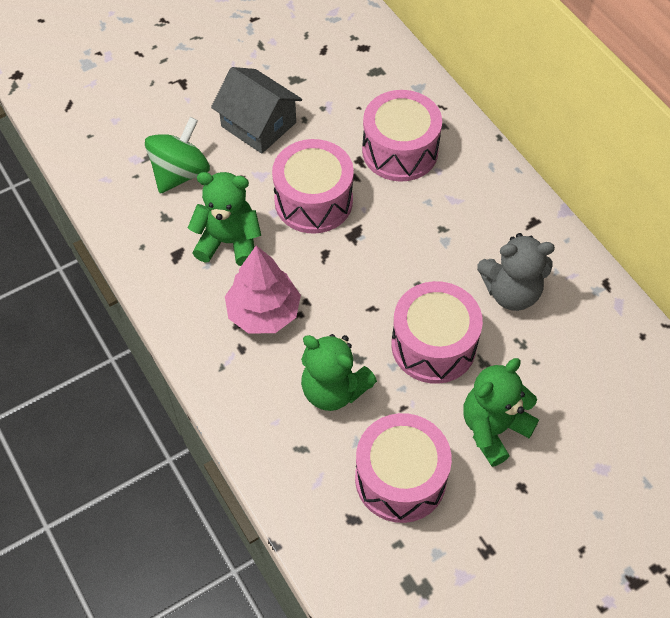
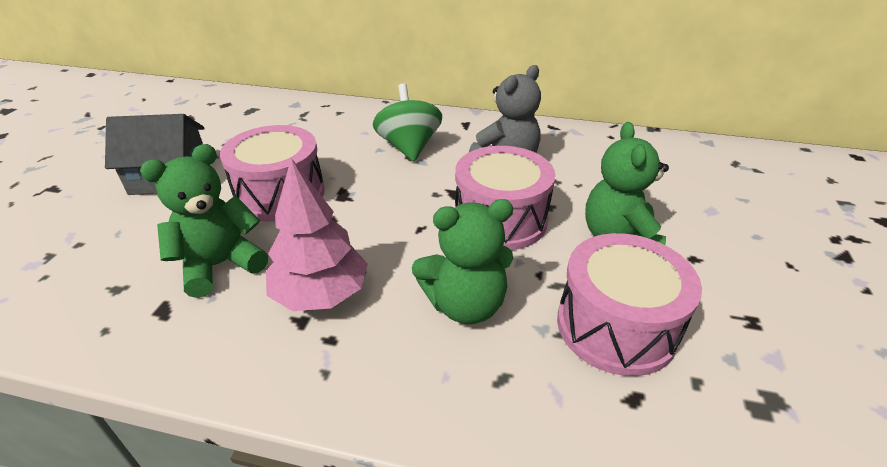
camera: 45 degrees left, 20 degrees down
green spinning top [145,117,210,193] -> green spinning top moved to [373,83,442,162]
pink drum [362,90,442,182] -> none

